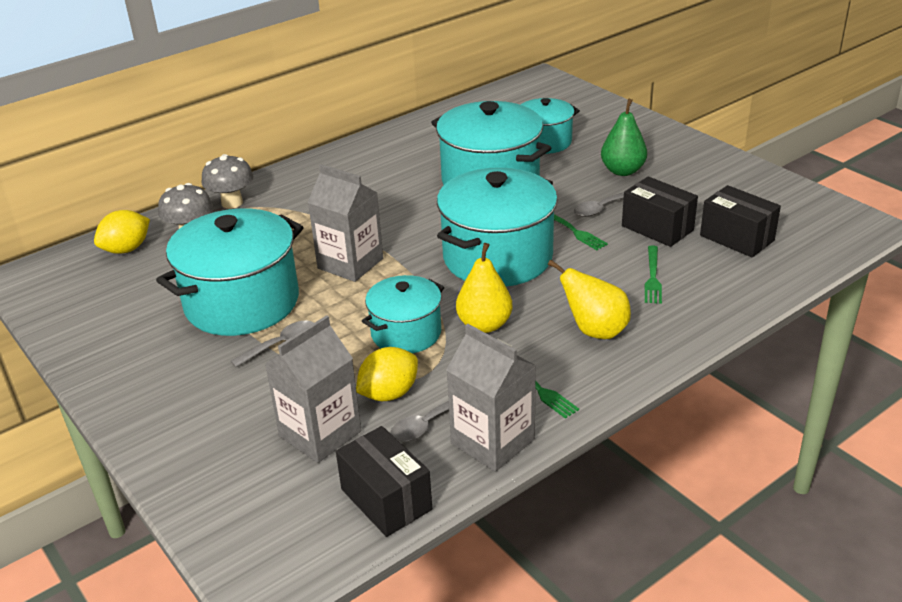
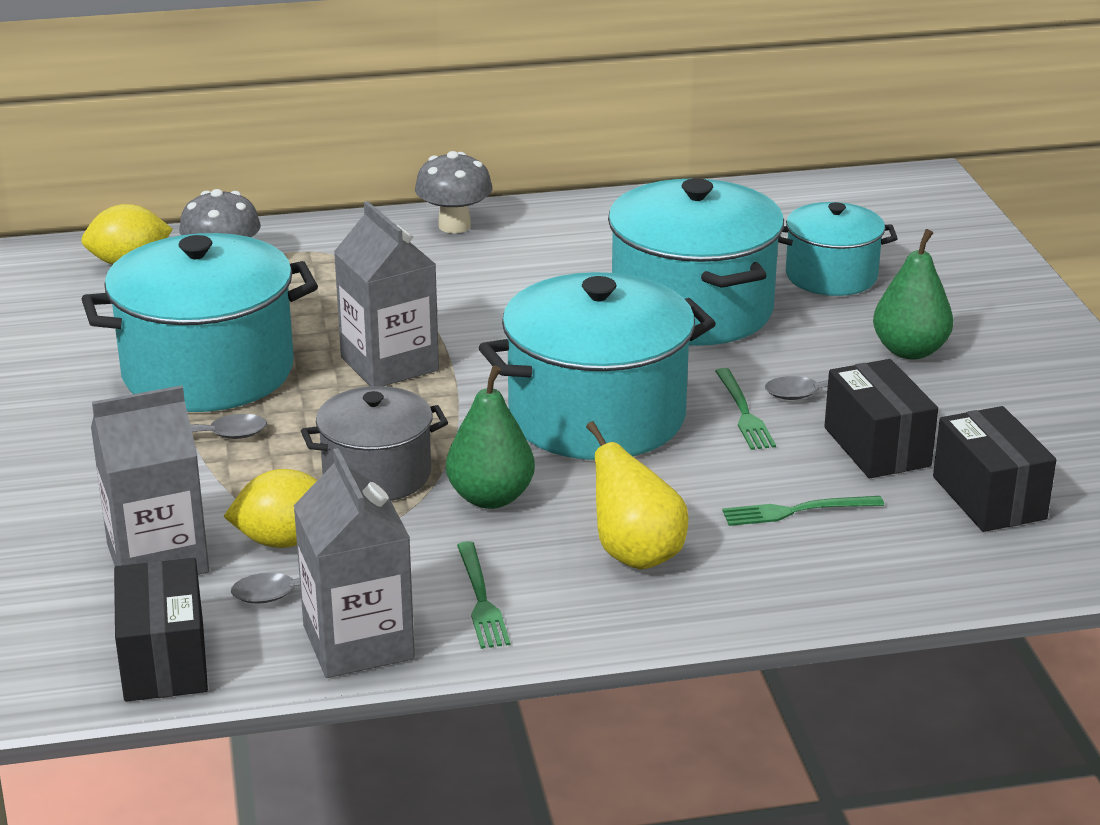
camera: 25 degrees right, 5 degrees down
grey mushroom [202,154,254,209] -> grey mushroom moved to [415,151,492,233]
turquoise pot [362,275,444,354] -> grey pot [301,386,448,501]
yellow pear [456,243,513,333] -> green pear [446,365,535,509]
green fork [645,245,662,304] -> green fork turned 45 degrees clockwise [722,496,884,526]

